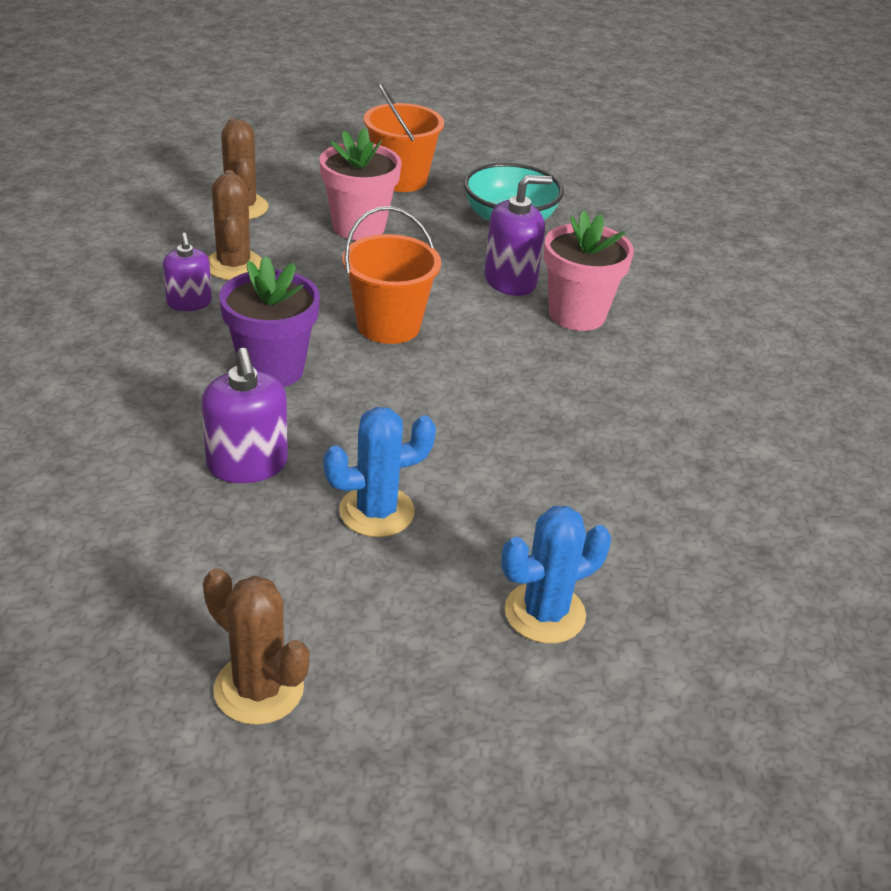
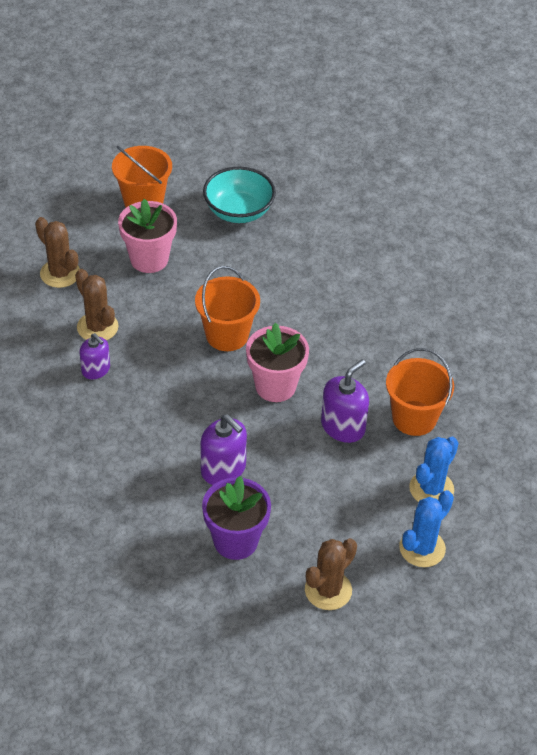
camera: 25 degrees left, 10 degrees up
brown cactus [203,568,309,725] -> brown cactus turned 60 degrees counterclockwise [305,538,357,610]
purple flower pot [220,256,320,387] -> purple flower pot moved to [202,476,271,560]
blue cactus [323,407,436,537] -> blue cactus moved to [399,490,454,567]
purple soap dispenser [484,175,552,296] -> purple soap dispenser moved to [321,359,369,443]
pink flower pot [544,210,634,331] -> pink flower pot moved to [246,322,309,402]
none -> orange bucket [386,348,454,436]

